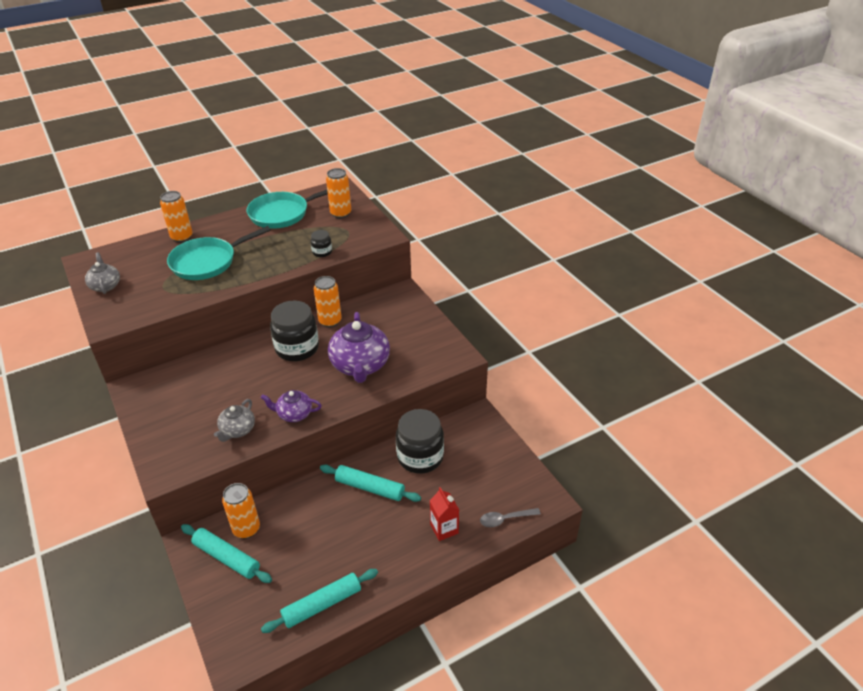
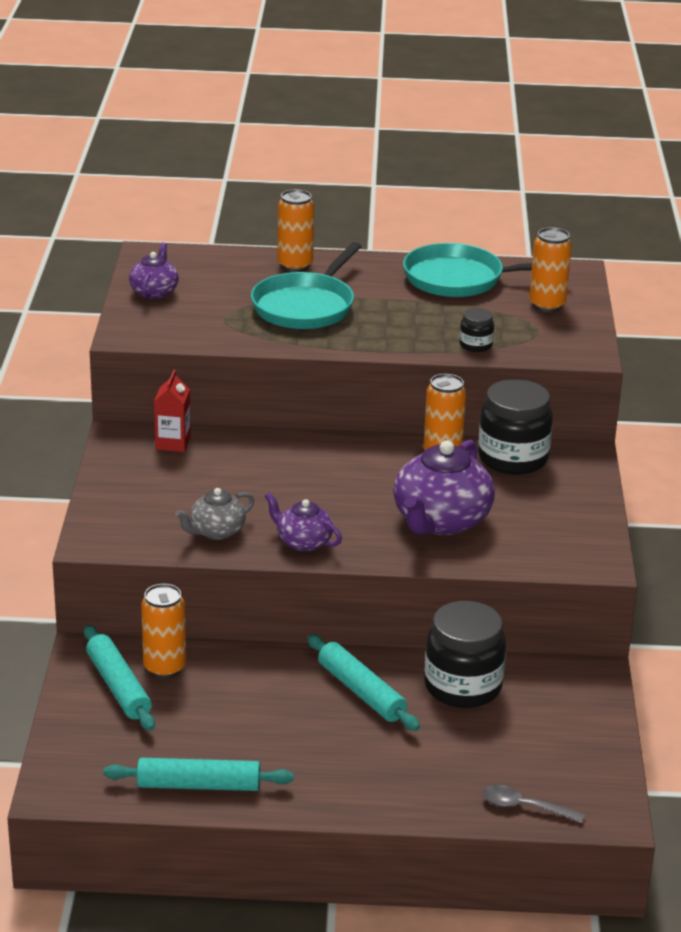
camera: 30 degrees right, 10 degrees down
grey teapot [85,252,120,294] -> purple teapot [129,242,179,299]
turquoise pan [167,226,271,280] -> turquoise pan turned 60 degrees counterclockwise [251,242,362,329]
black jar [270,300,319,361] -> black jar moved to [478,379,553,475]
red carton [430,487,459,541] -> red carton moved to [154,370,191,452]

